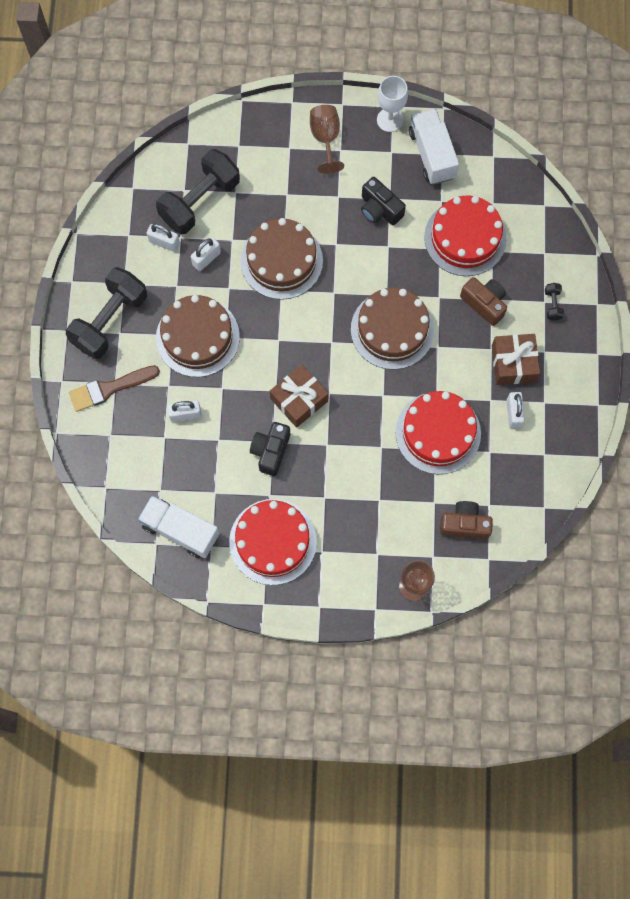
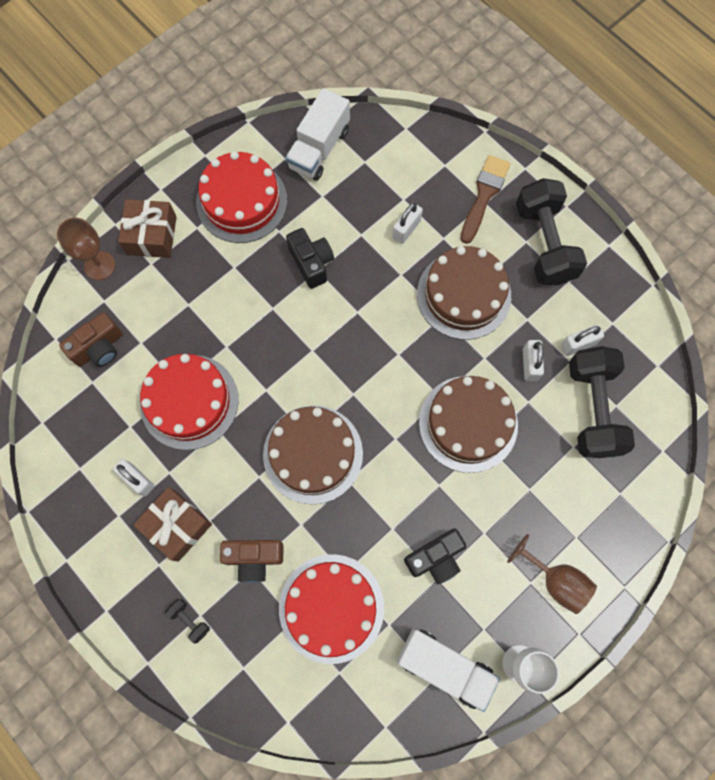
camera: 135 degrees right, 0 degrees up
white truck [138,495,219,558] -> white truck turned 135 degrees clockwise [286,88,350,181]
brown gift [270,364,329,428] -> brown gift moved to [118,199,176,258]
black camera [361,177,406,225] -> black camera turned 150 degrees clockwise [404,528,466,584]

